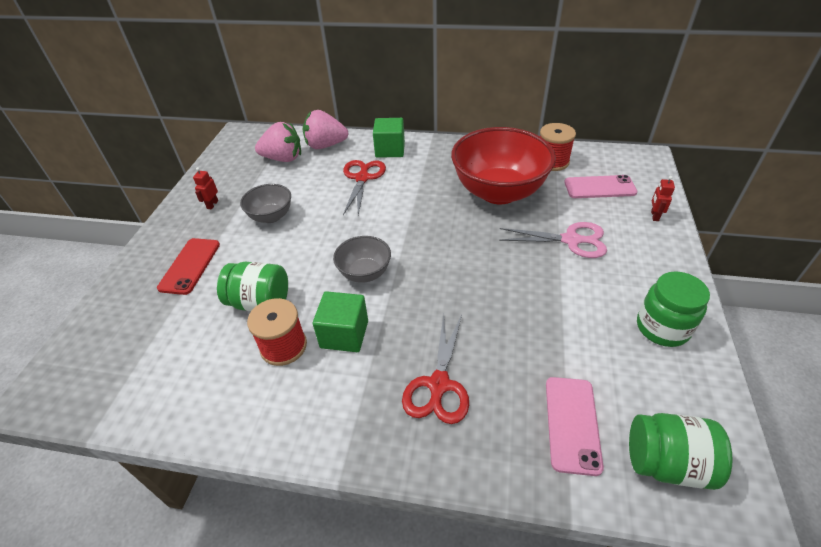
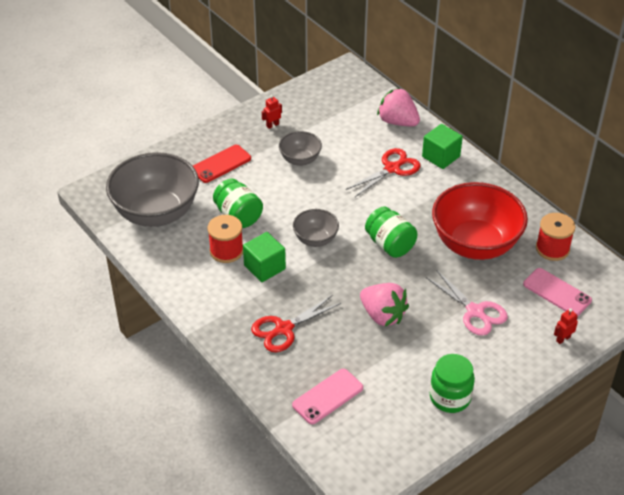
camera: 40 degrees right, 0 degrees up
pink strawberry [255,122,301,162] -> pink strawberry moved to [360,283,409,326]
green jar [629,413,733,490] -> green jar moved to [365,207,418,258]
none -> grey bowl [106,152,199,227]

